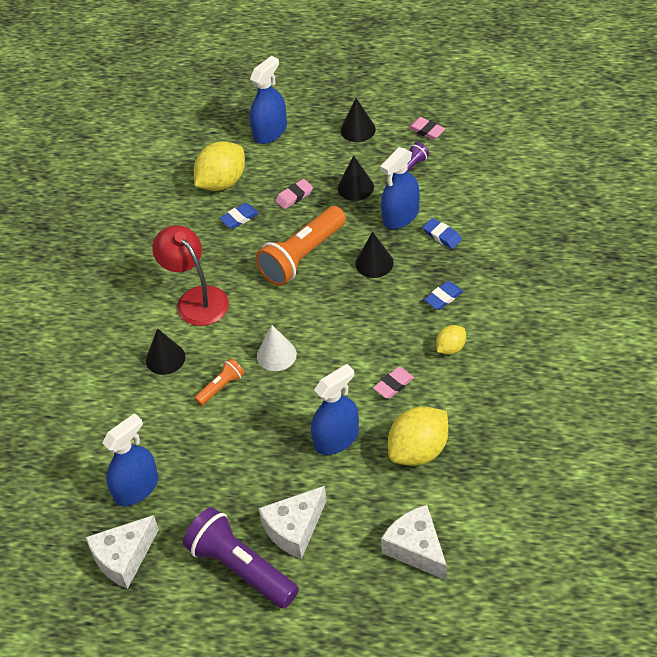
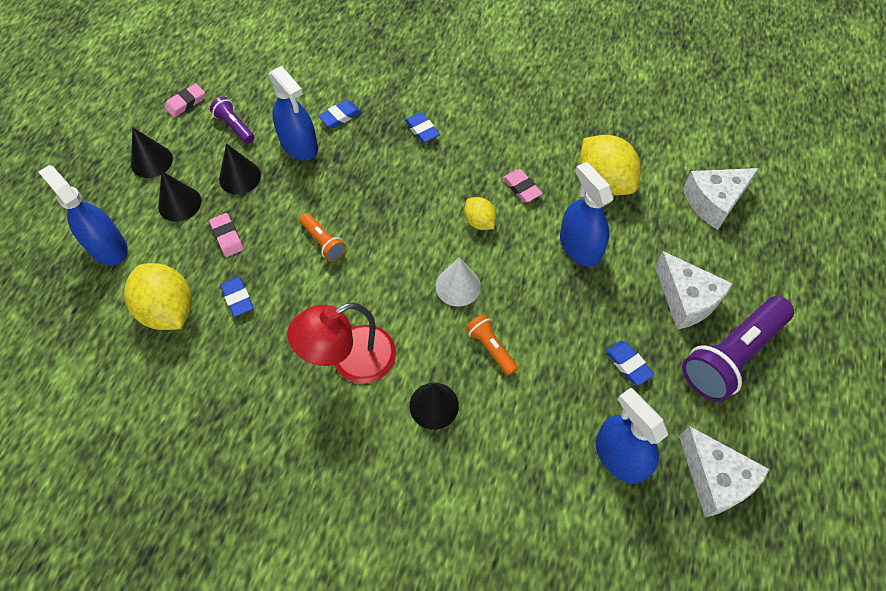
camera: 85 degrees left, 10 degrees up
orange flashlight [255,206,346,286] -> orange flashlight [299,213,346,261], size x0.49
black cone [355,232,394,278] -> black cone moved to [158,171,201,222]
yellow lemon [436,325,466,355] -> yellow lemon moved to [464,197,496,230]
none -> blue eraser [606,341,654,385]

